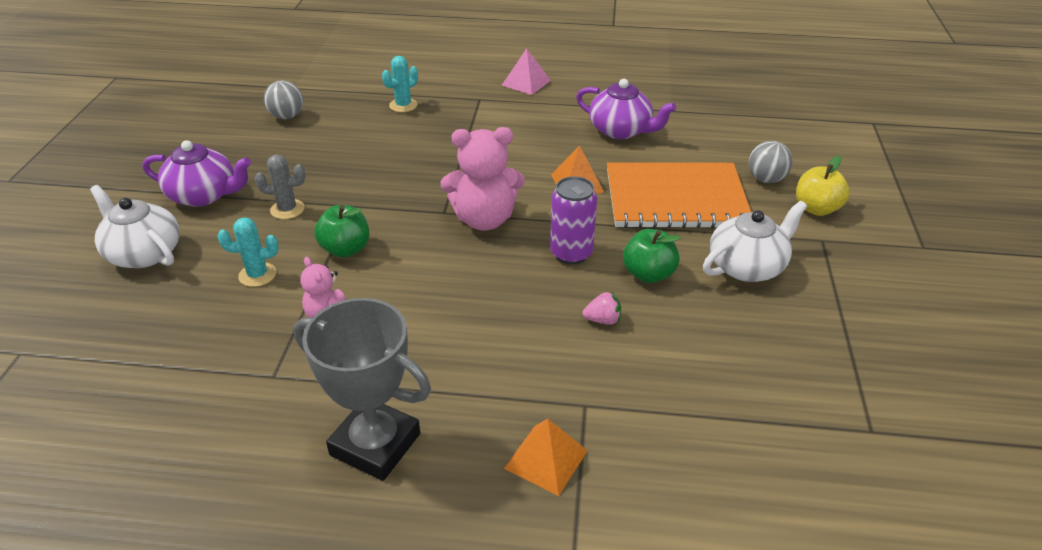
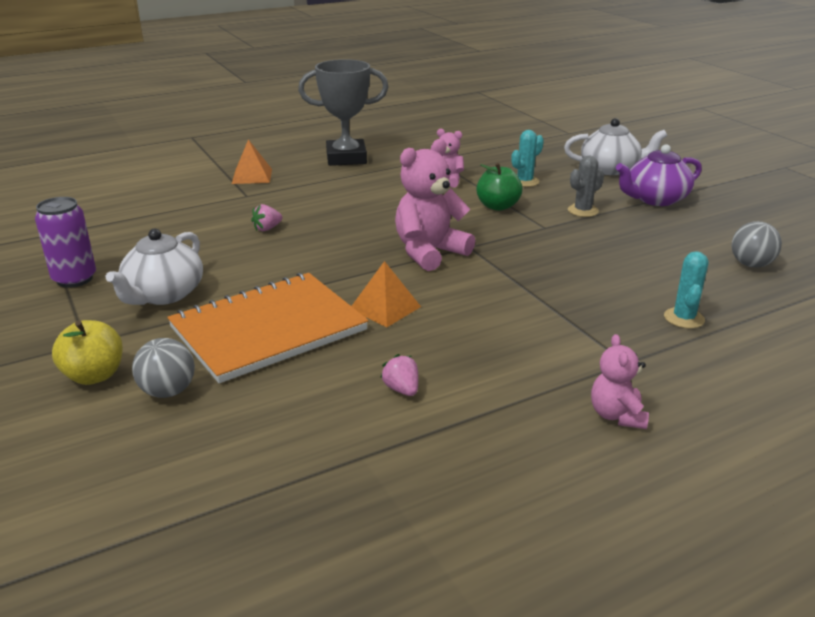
camera: 145 degrees right, 10 degrees down
pink pyramid [502,48,551,95] -> pink teddy bear [591,334,649,429]
purple can [550,176,597,264] -> purple can moved to [35,197,96,288]
purple teapot [576,79,676,139] -> pink strawberry [380,354,418,396]
green apple [623,229,680,283] -> none

